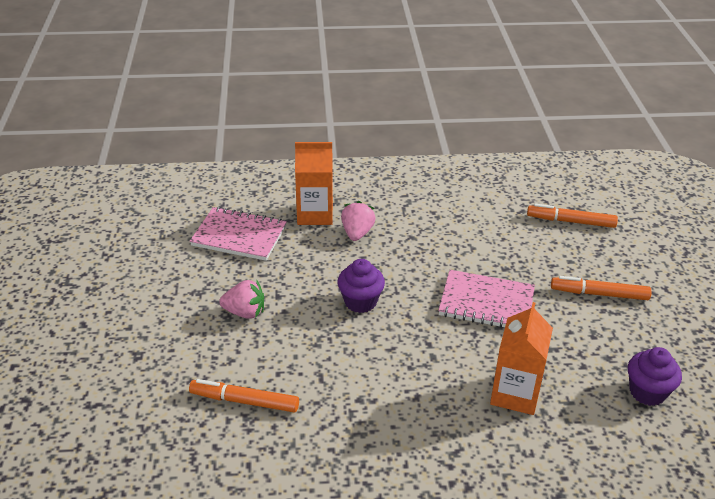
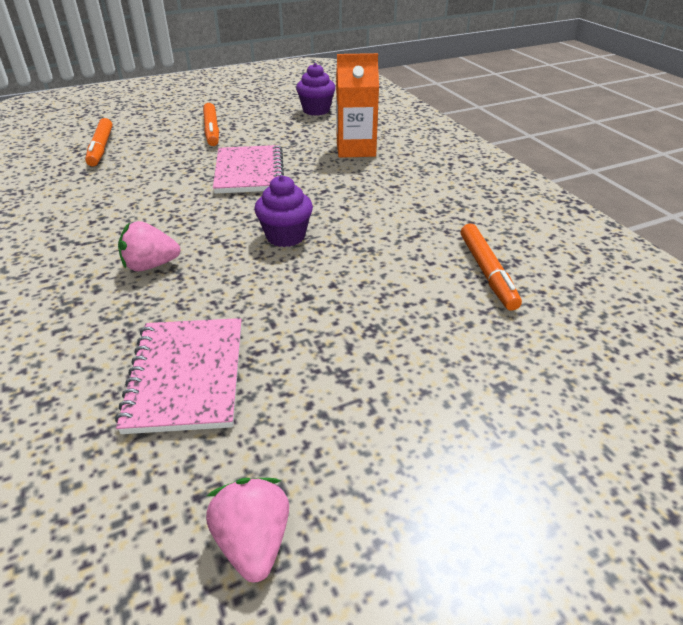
camera: 110 degrees left, 0 degrees up
pink strawberry [219,280,264,319] -> pink strawberry moved to [206,478,289,583]
orange carton [295,142,333,225] -> none

